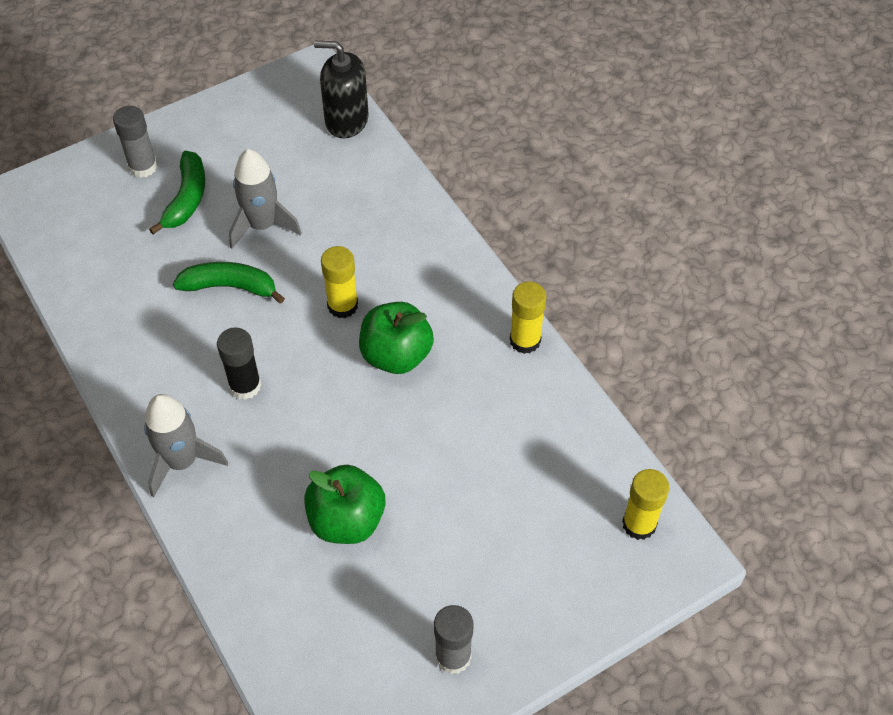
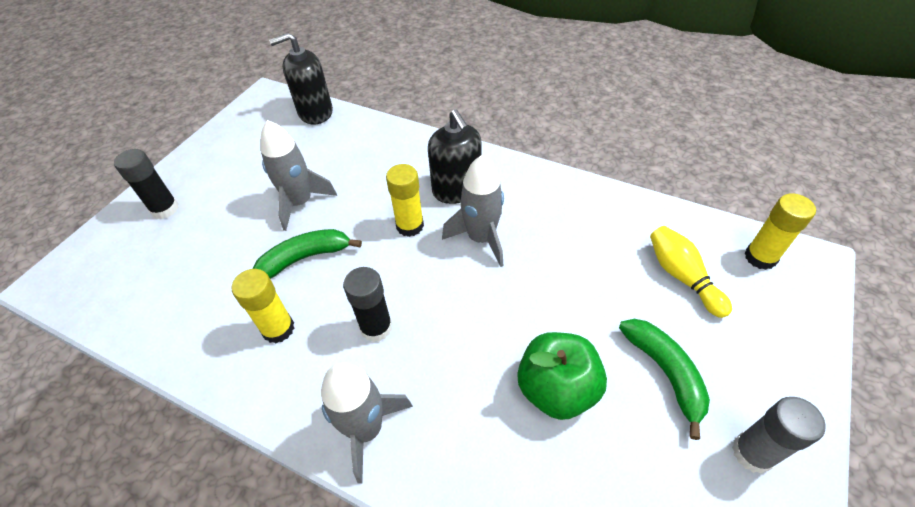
camera: 30 degrees left, 5 degrees down
grey glue stick [113,106,157,178] -> black glue stick [114,149,179,219]
green banana [149,151,205,234] -> green banana moved to [619,319,710,440]
green apple [359,302,434,374] -> grey rocket [442,155,504,267]
yellow glue stick [510,282,546,354] -> yellow glue stick moved to [232,269,294,343]
none -> black soap dispenser [428,109,481,204]
none -> yellow bowling pin [650,226,732,318]

